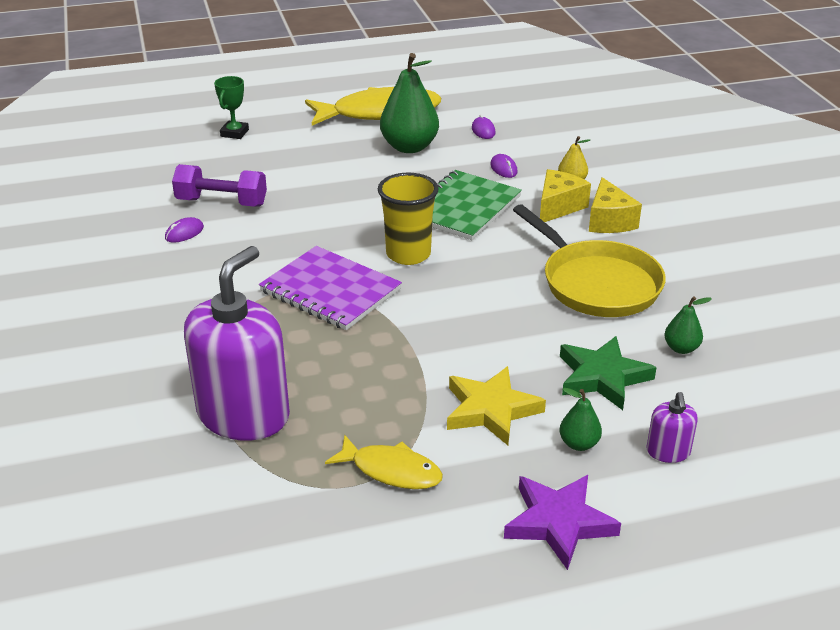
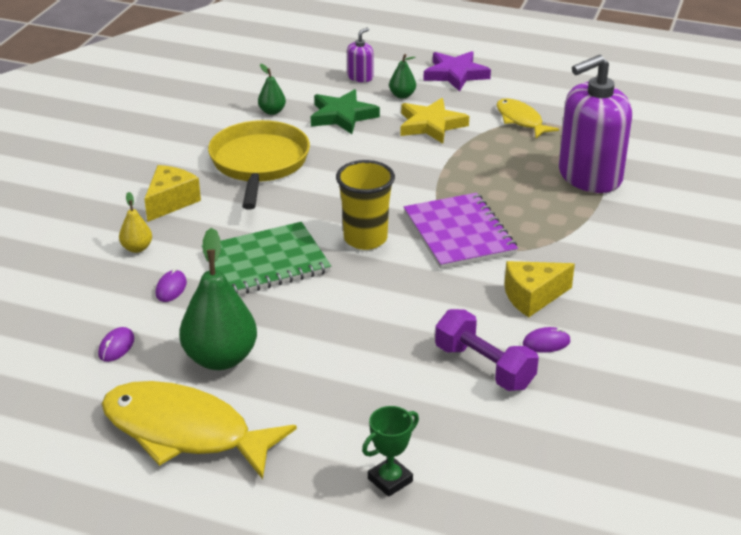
camera: 145 degrees left, 0 degrees up
yellow cheese [540,169,591,222] -> yellow cheese moved to [504,261,575,317]

